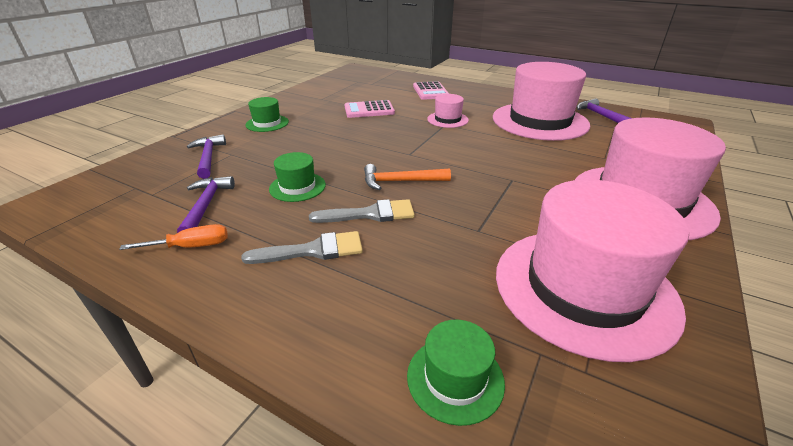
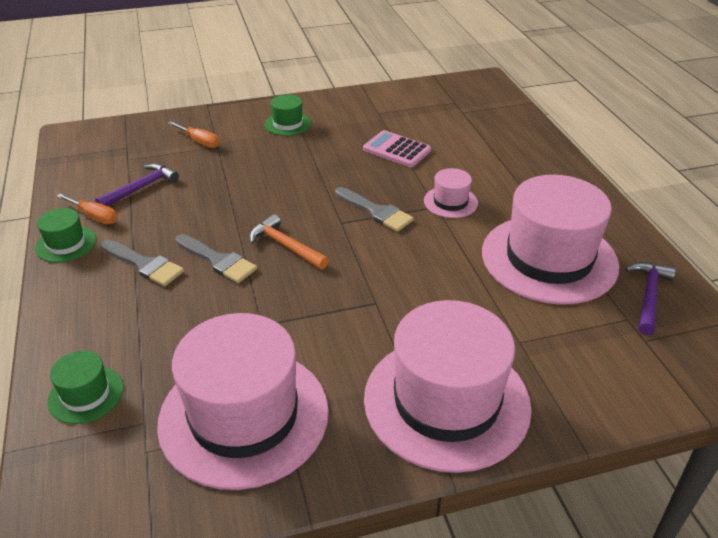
camera: 45 degrees right, 5 degrees up
purple hammer [187,134,226,179] -> orange screwdriver [168,121,219,148]
green hat [269,152,326,202] -> green hat moved to [35,208,96,263]
pink calculator [413,81,449,100] -> none
none -> grey brush [335,187,414,232]

